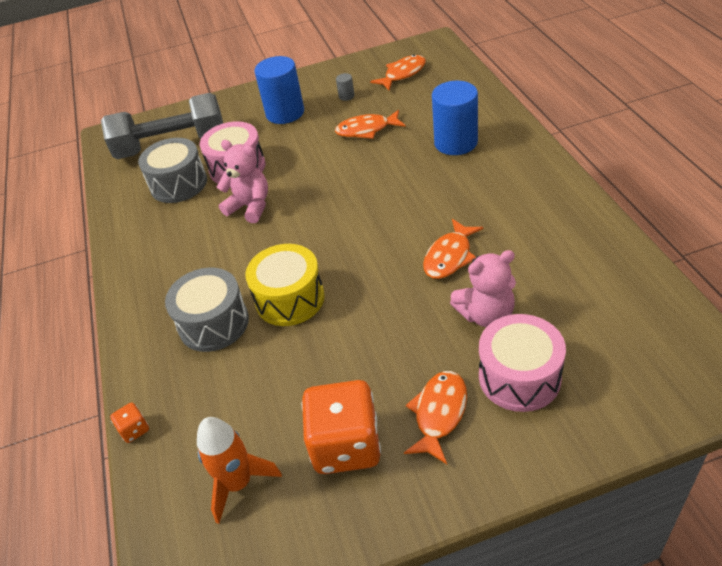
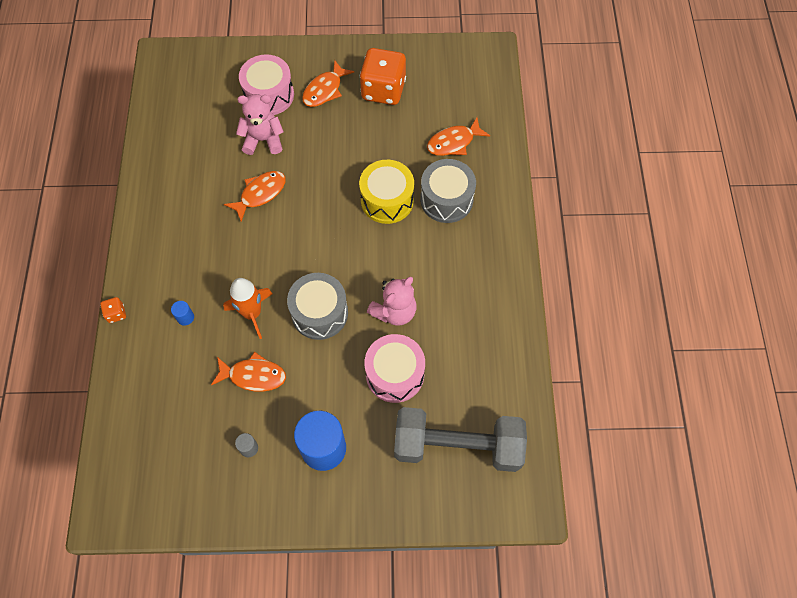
camera: 170 degrees left, 20 degrees up
orange dice [110,402,149,443] -> orange dice moved to [100,297,126,323]
grey drum [138,138,207,203] -> grey drum moved to [287,273,348,340]
orange rocket [197,417,282,524] -> orange rocket moved to [223,278,272,339]
pink teddy bear [217,140,268,223] -> pink teddy bear turned 90 degrees counterclockwise [367,277,417,326]
orange fish [370,55,426,90] -> orange fish moved to [427,118,490,156]
blue cylinder [432,81,478,155] -> blue cylinder [171,301,194,326], size x0.41

